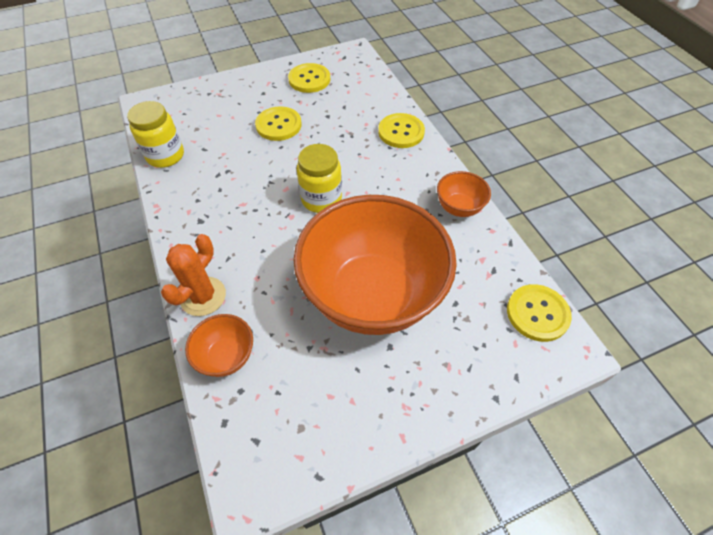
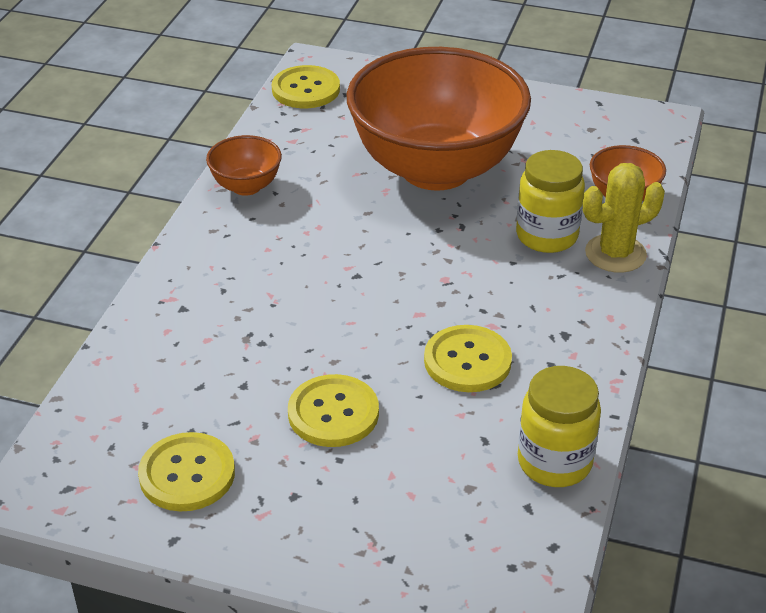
camera: 140 degrees left, 15 degrees down
orange cactus [161,234,226,316] -> yellow cactus [583,163,665,273]
yellow jar [297,144,342,213] -> yellow jar moved to [516,150,585,253]
yellow button [378,113,425,148] -> yellow button moved to [424,325,512,392]

